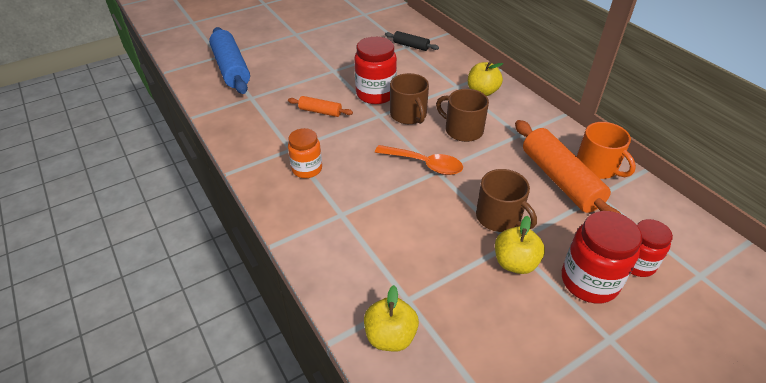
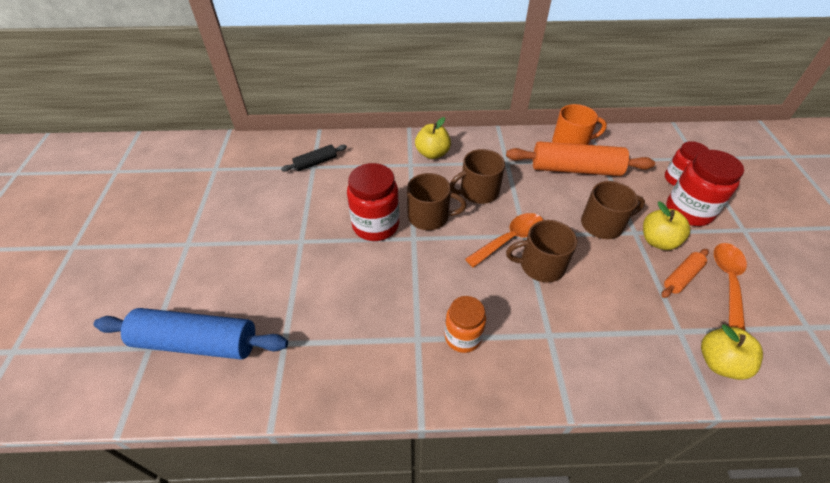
camera: 60 degrees left, 5 degrees up
orange rolling pin [288,96,353,117] -> orange rolling pin moved to [661,249,709,298]
none -> brown mug [506,220,577,283]
none -> orange spoon [714,243,747,330]

